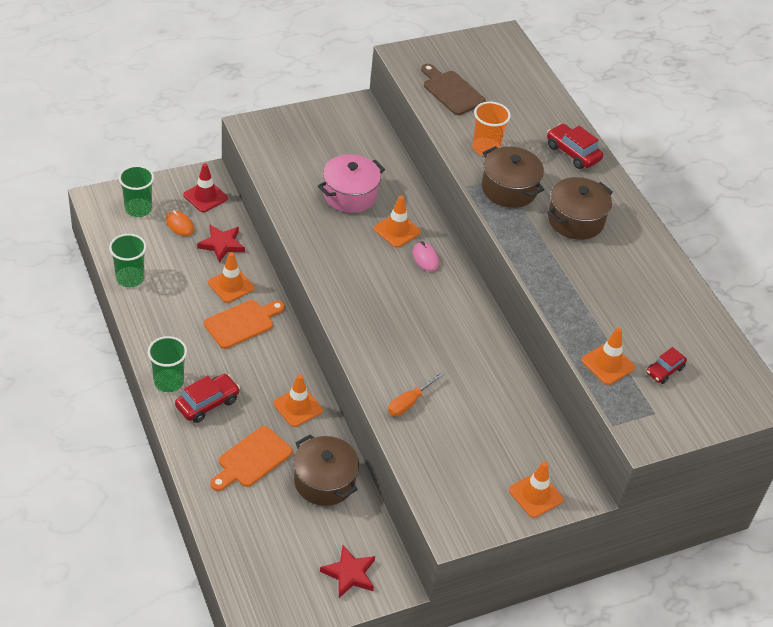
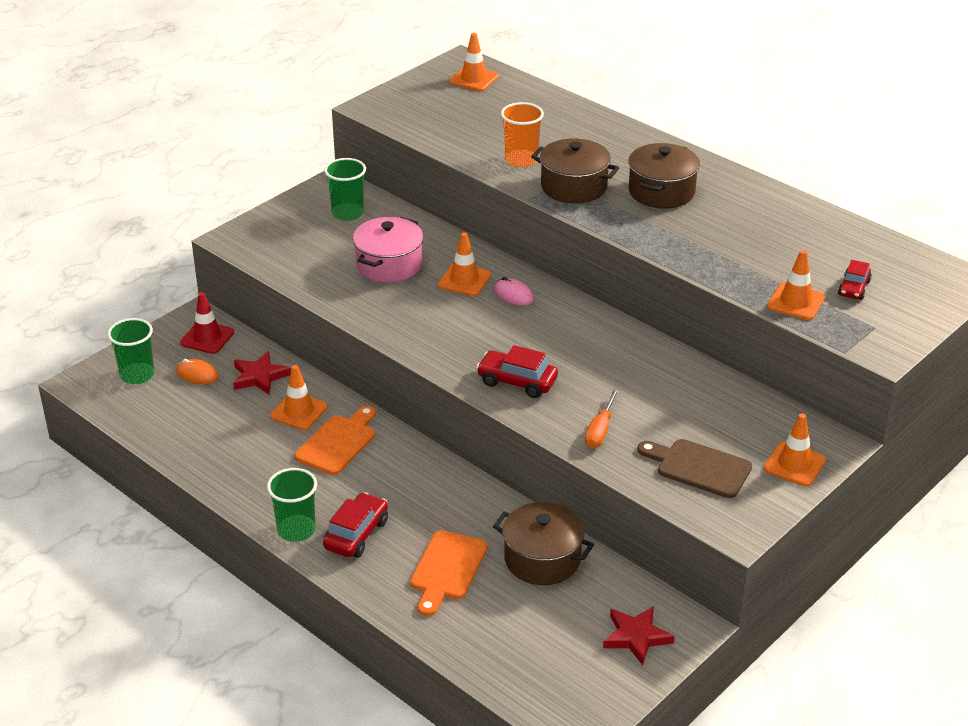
camera: 20 degrees left, 10 degrees down
green cup [109,234,147,287] -> green cup moved to [324,158,366,221]
orange traffic cone [273,374,323,427] -> orange traffic cone moved to [449,33,499,91]
brown cutting board [421,64,486,115] -> brown cutting board moved to [637,439,752,498]
red car [547,123,603,169] -> red car moved to [476,345,558,398]

